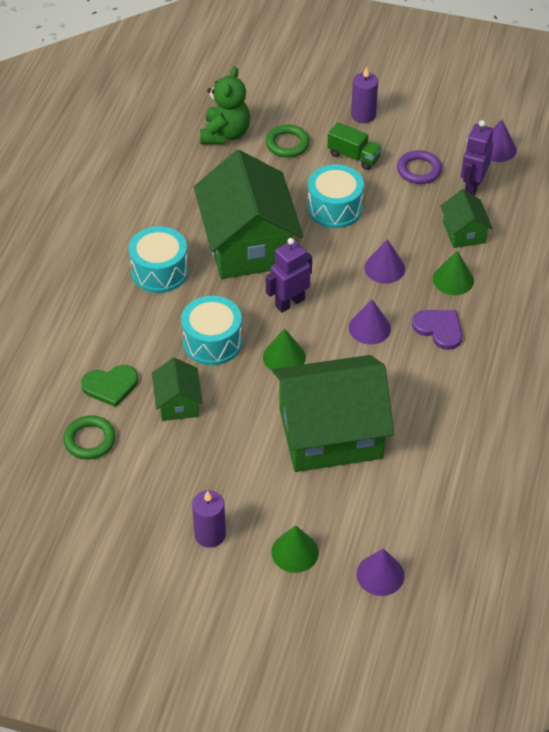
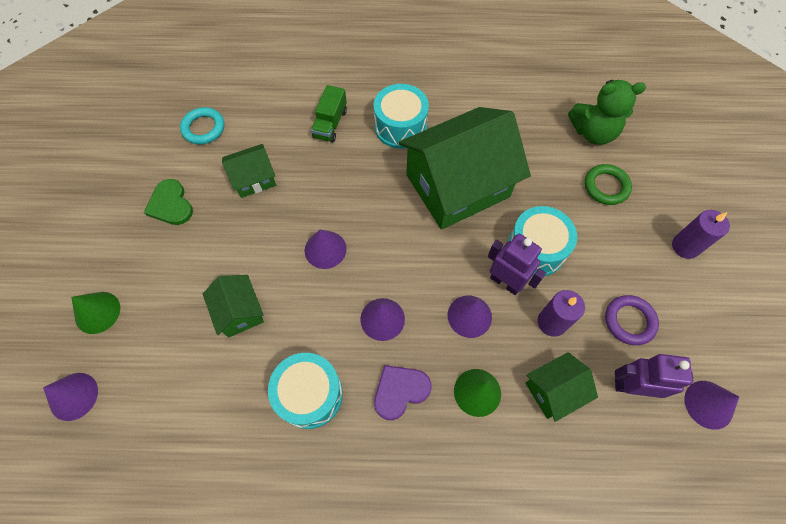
camera: 75 degrees right, 15 degrees up
green ring [63,415,116,460] -> turquoise ring [180,107,224,145]
green heart [81,365,138,407] -> green heart moved to [144,179,193,225]
turquoise drum [181,296,242,365] -> turquoise drum moved to [268,353,343,429]
purple candle [192,490,226,548] -> purple candle moved to [538,290,585,337]
green cone [263,328,306,371] -> purple cone [305,230,347,269]
purple robot [266,238,312,313] -> purple robot moved to [488,234,546,295]
green house [272,355,394,472] -> green house [203,275,264,338], size x0.46
green truck [327,122,382,170] -> green truck moved to [311,85,347,142]
purple heart [412,310,462,350] -> purple heart turned 150 degrees counterclockwise [374,365,432,420]

